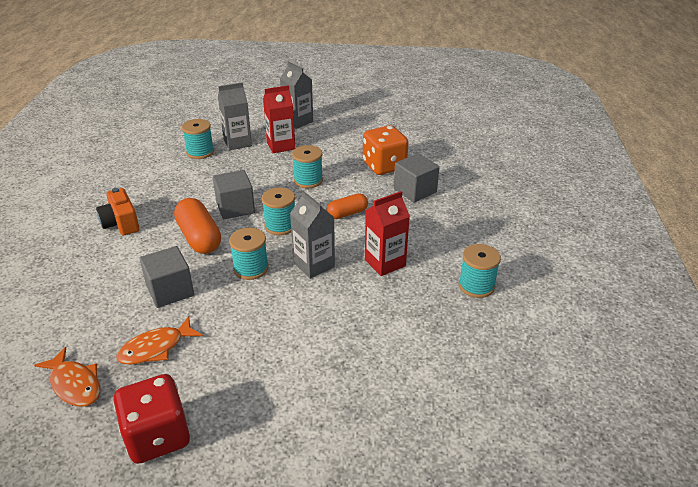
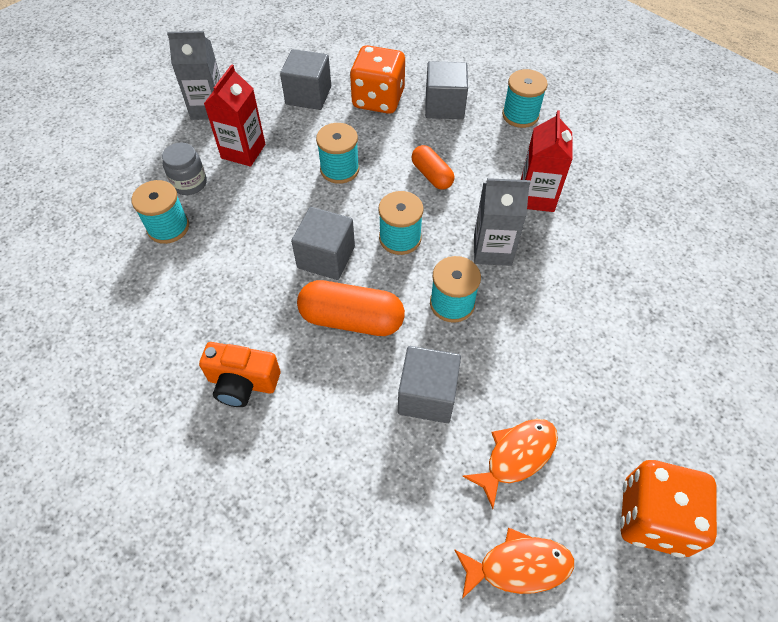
camera: 50 degrees left, 20 degrees up
red dice [113,374,190,464] -> orange dice [620,460,717,557]
orange fish [116,316,203,365] -> orange fish turned 135 degrees counterclockwise [462,419,558,509]
grey carton [218,82,252,150] -> grey jar [162,142,207,195]
orange capsule [327,193,368,219] -> orange capsule turned 45 degrees counterclockwise [412,145,454,190]
turquoise spool [459,244,501,298] -> turquoise spool moved to [502,69,548,128]
none -> grey cube [280,49,331,110]

